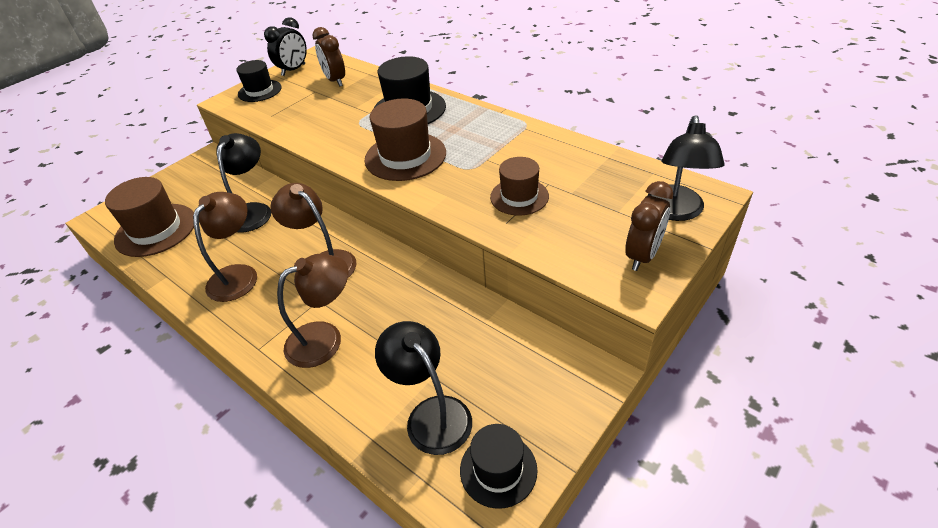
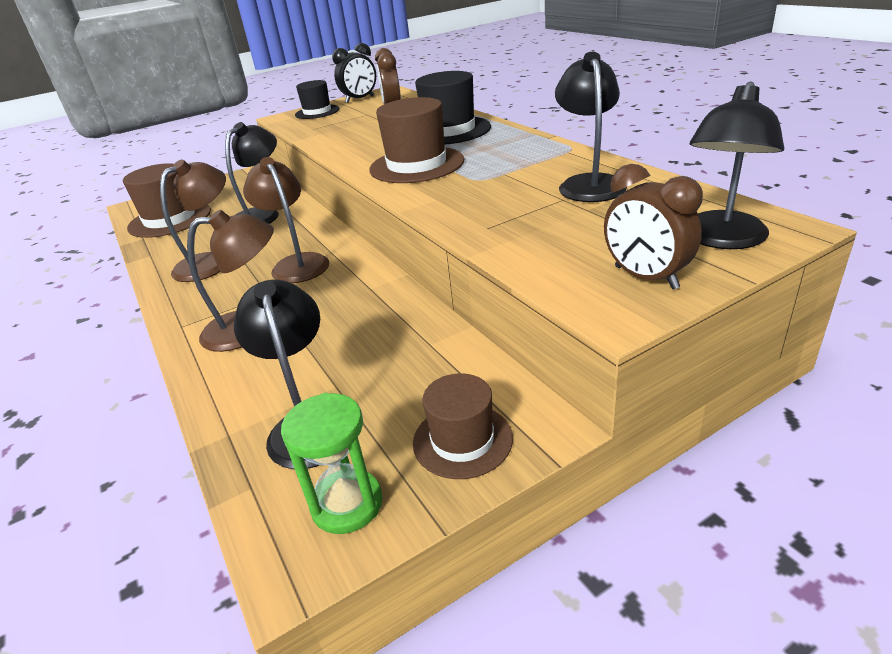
camera: 20 degrees right, 10 degrees down
black hat [460,424,537,509] -> green hourglass [281,393,383,534]
brown hat [490,157,549,216] -> brown hat moved to [413,373,513,479]
brown clock [625,181,673,271] -> brown clock turned 90 degrees clockwise [604,164,703,290]
none -> black lamp [555,52,627,202]

